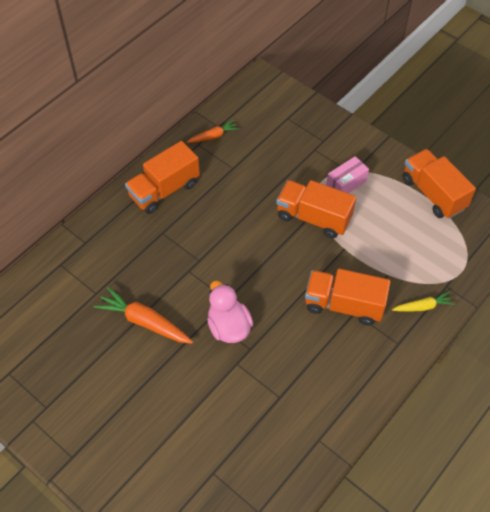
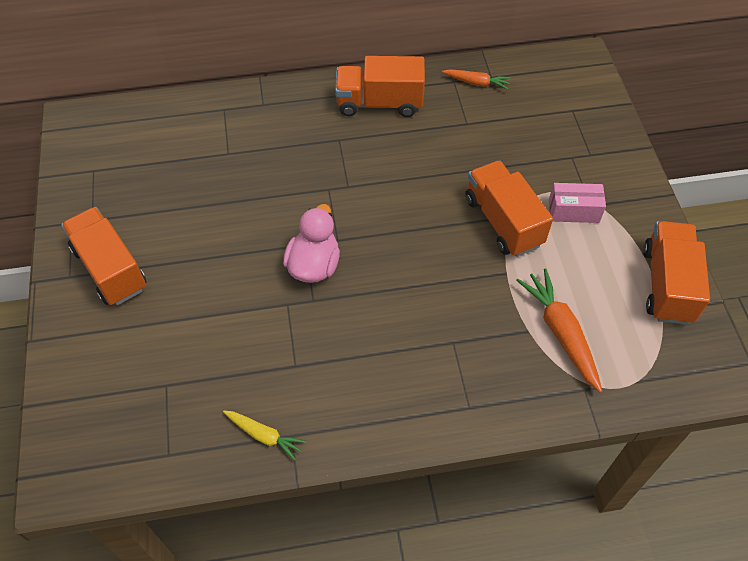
camera: 40 degrees right, 0 degrees up
orange carrot [94,287,193,344] -> orange carrot moved to [516,268,602,393]
orange truck [305,269,390,326] -> orange truck moved to [61,207,147,305]
yellow carrot [392,291,455,312] -> yellow carrot moved to [223,411,306,461]

